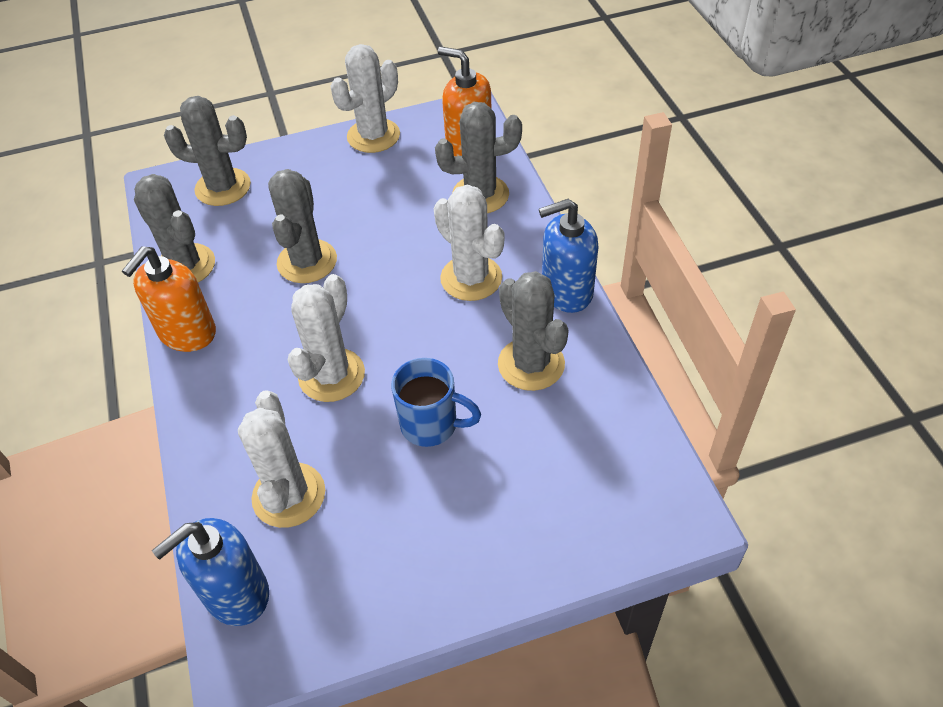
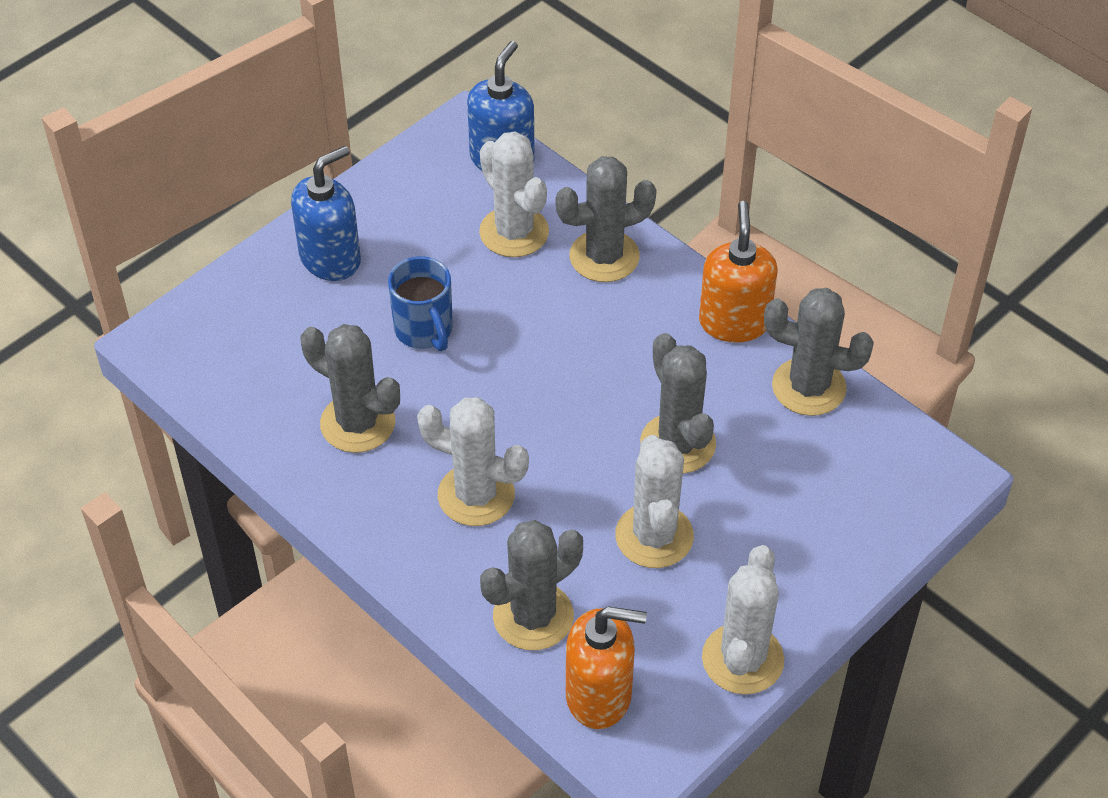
camera: 150 degrees right, 0 degrees up
grey cactus [164,96,251,206] -> grey cactus moved to [556,156,657,282]
white cactus [288,274,365,402] -> white cactus moved to [615,435,694,568]
blue mug [391,358,481,447] -> blue mug turned 105 degrees counterclockwise [388,256,453,351]
blue soap dispenser [539,199,599,313] -> blue soap dispenser moved to [291,146,361,281]

